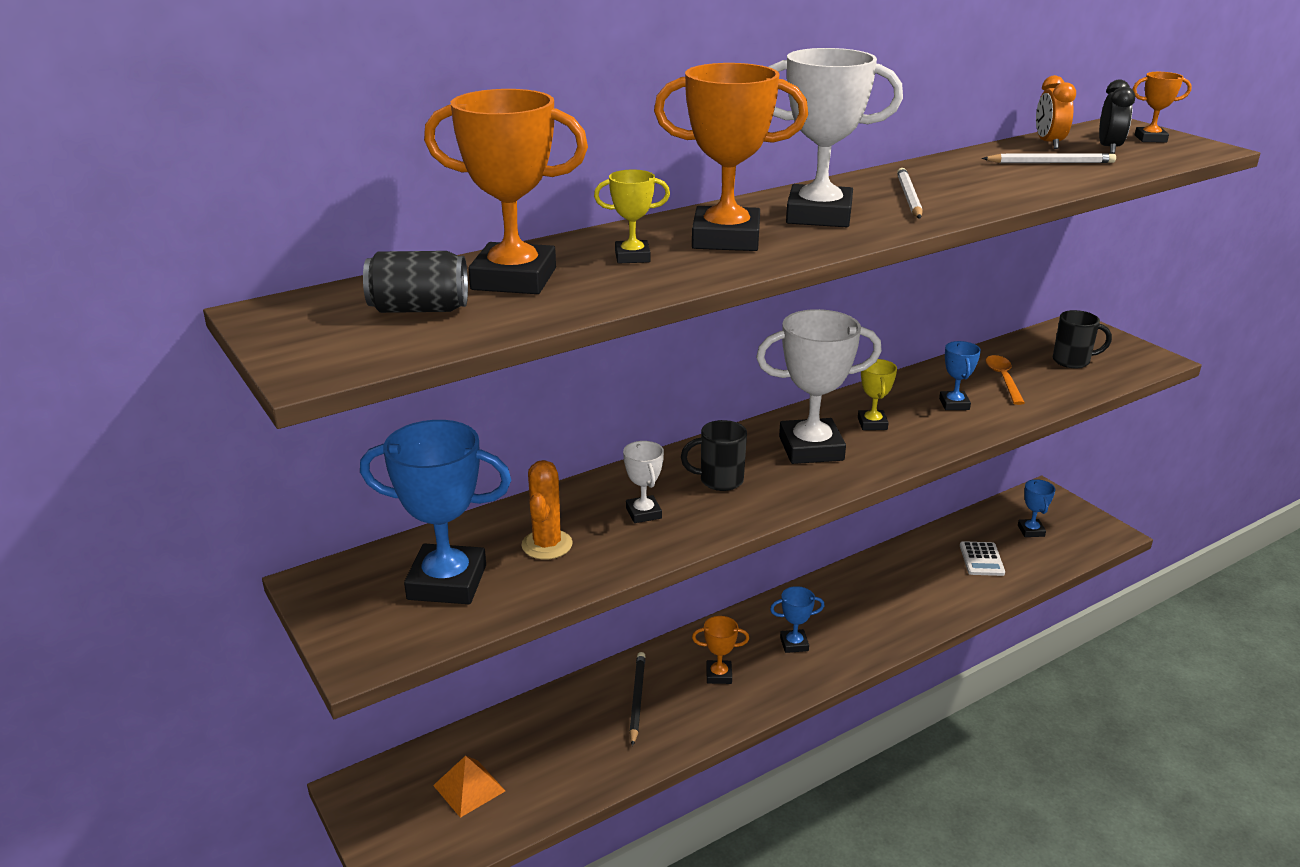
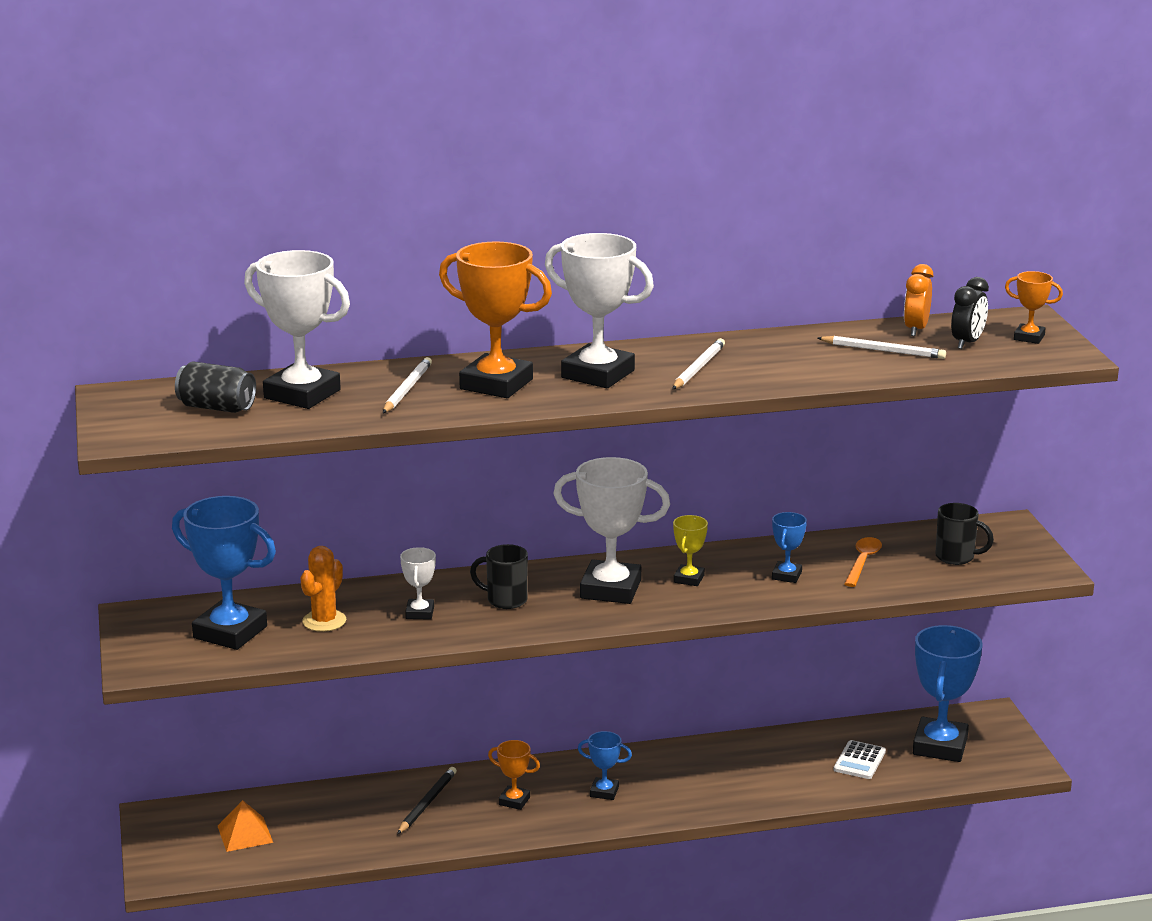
camera: 20 degrees right, 5 degrees down
orange trophy [424,89,588,294] -> white trophy [244,250,350,409]
yellow trophy [594,169,670,264] -> white pencil [383,357,432,413]
blue trophy [1018,479,1055,537] -> blue trophy [913,625,983,762], size x2.04

